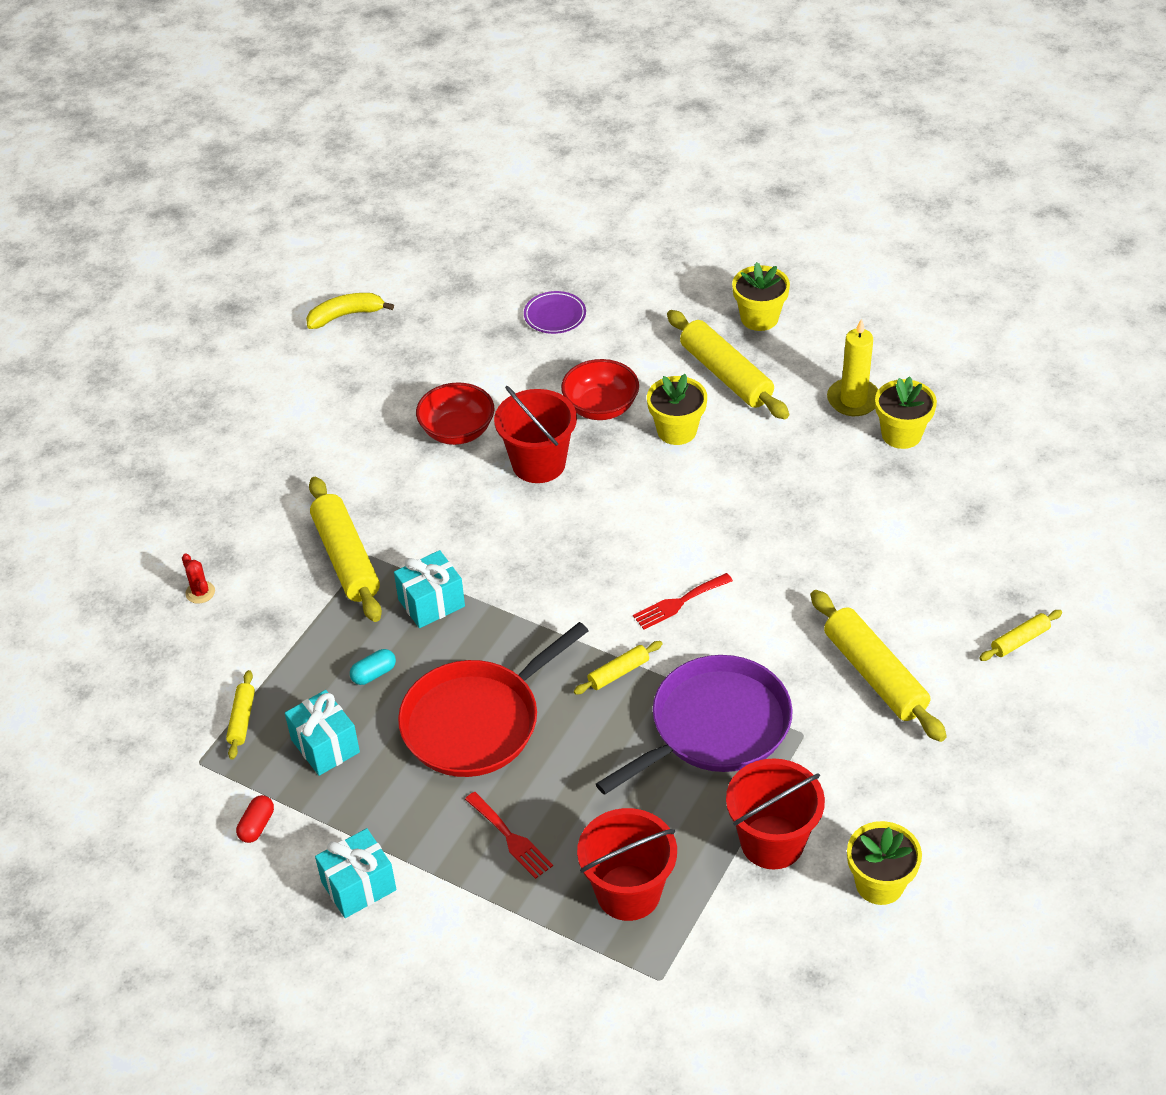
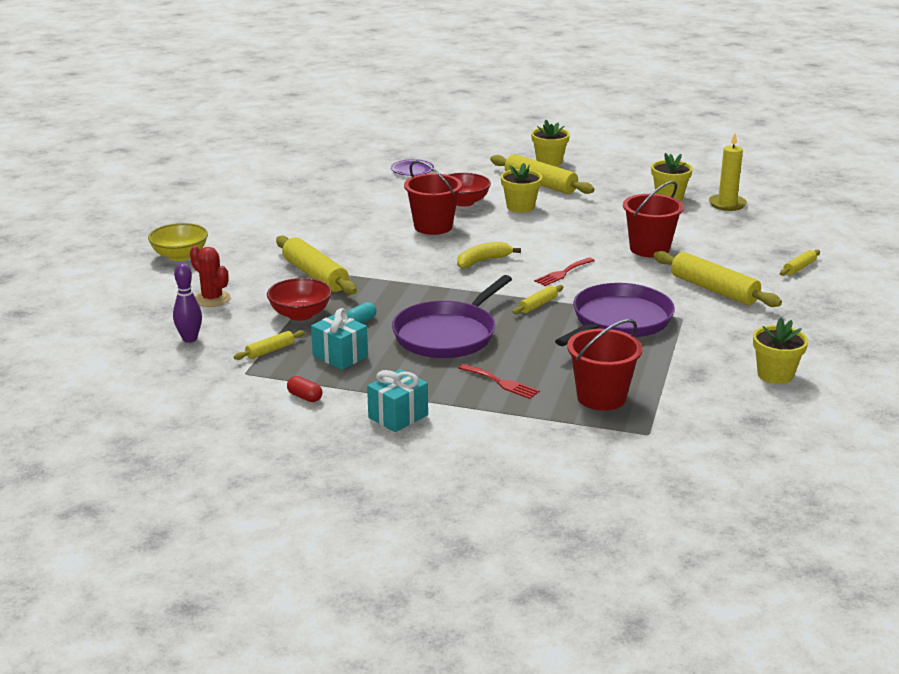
camera: 15 degrees left, 20 degrees down
red cactus [182,554,215,604] -> red cactus [190,246,231,307], size x1.64
yellow rolling pin [226,670,255,760] -> yellow rolling pin turned 60 degrees clockwise [234,330,305,360]
red capsule [236,795,274,843] -> red capsule turned 60 degrees counterclockwise [287,376,322,402]
yellow banana [306,293,394,329] -> yellow banana moved to [457,242,521,269]
turquoise gift [394,550,465,628] -> none
red pan [398,622,589,777] -> purple pan [392,275,512,358]
red bowl [416,382,494,445] -> red bowl moved to [267,278,332,321]
red bucket [726,758,825,869] -> red bucket moved to [623,181,684,258]
yellow candle [827,319,879,416] -> yellow candle moved to [709,133,747,211]
none -> yellow bowl [148,223,208,261]
none -> purple bowling pin [173,263,202,343]

